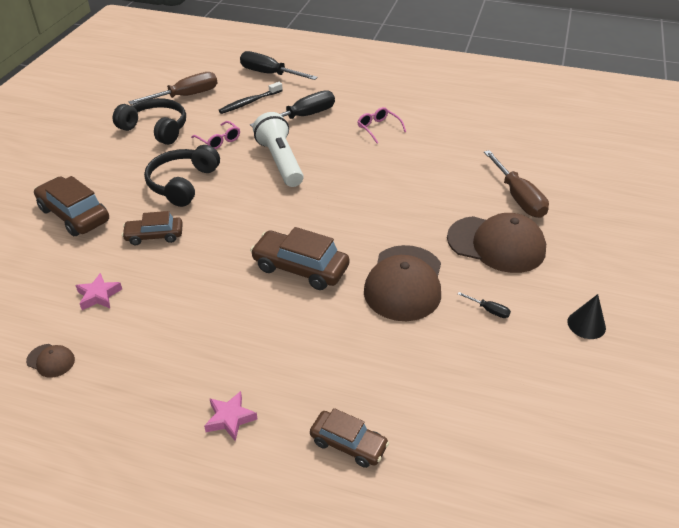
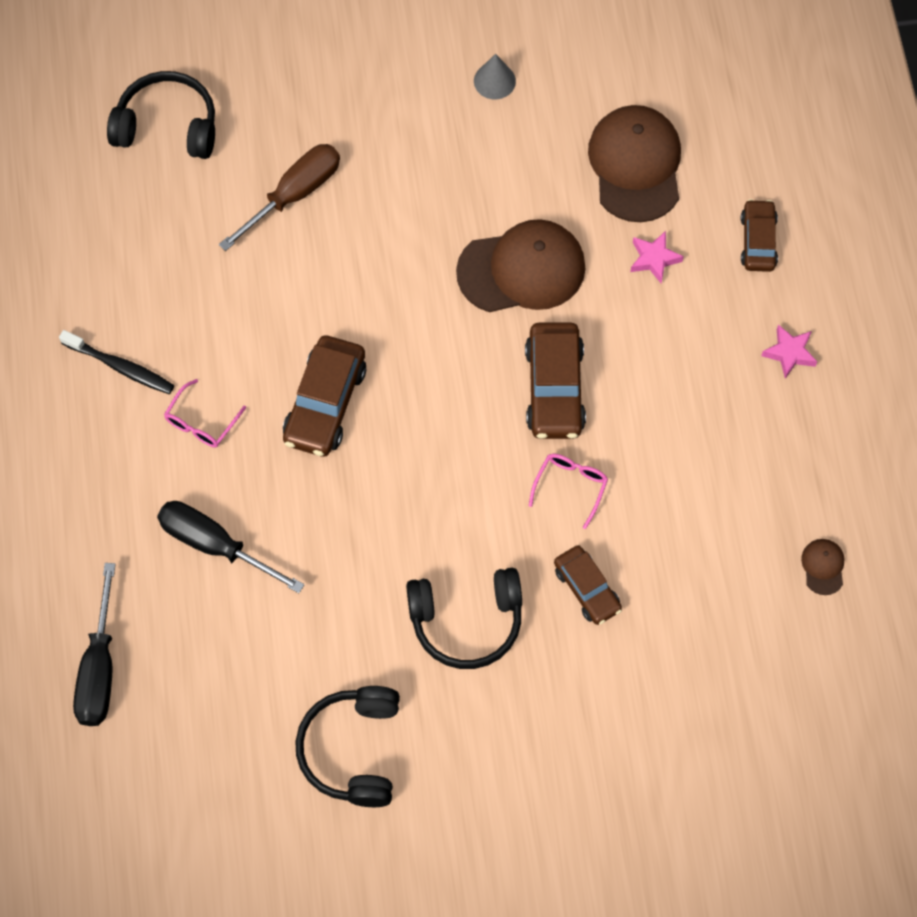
camera: 115 degrees left, 25 degrees up
brown car [34,176,109,236] -> brown car moved to [283,336,366,457]
pink star [75,273,122,310] -> pink star moved to [630,231,684,283]
brown screwdriver [128,72,217,105] -> none
pink glasses [191,121,240,149] -> pink glasses moved to [529,454,608,529]
black toothbrush [219,82,283,114] -> black toothbrush moved to [59,330,174,394]
white flashlight [253,112,304,187] -> none
brown cap [447,213,546,273] -> brown cap moved to [588,105,681,222]
black screwdriver [458,292,511,318] -> none
black cone [567,294,606,339] -> grey cone [474,54,516,99]
none -> black headphones [107,71,215,159]

